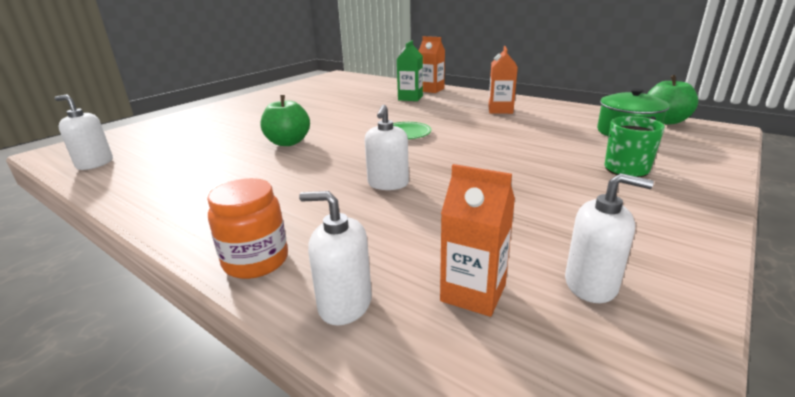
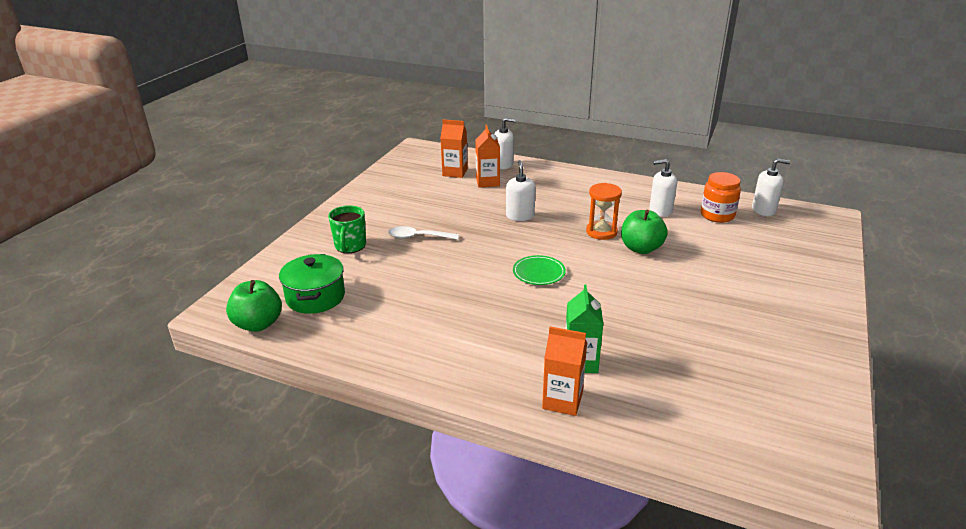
camera: 165 degrees right, 5 degrees up
orange jar [207,178,288,279] -> orange jar moved to [701,172,741,223]
orange carton [488,46,518,114] -> orange carton moved to [475,125,500,187]
white soap dispenser [565,173,654,303] -> white soap dispenser moved to [649,159,677,217]
none -> white spoon [388,226,459,240]
none -> orange hourglass [586,183,622,240]

